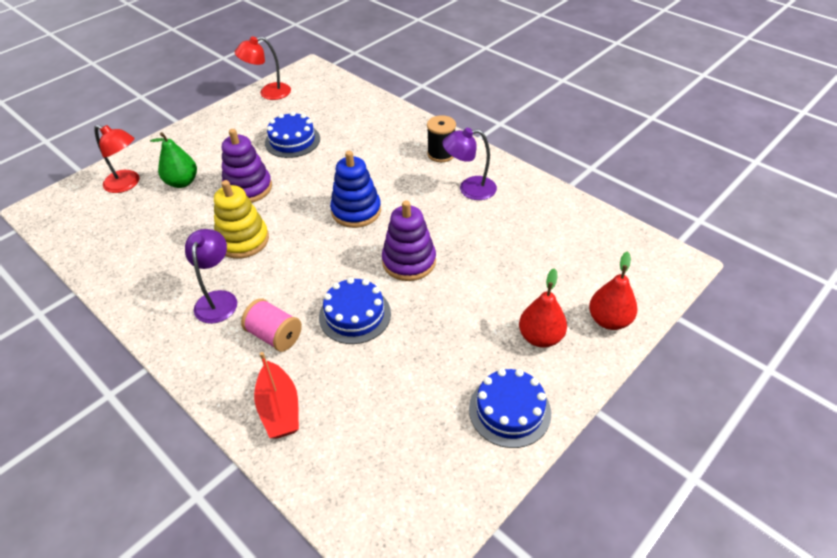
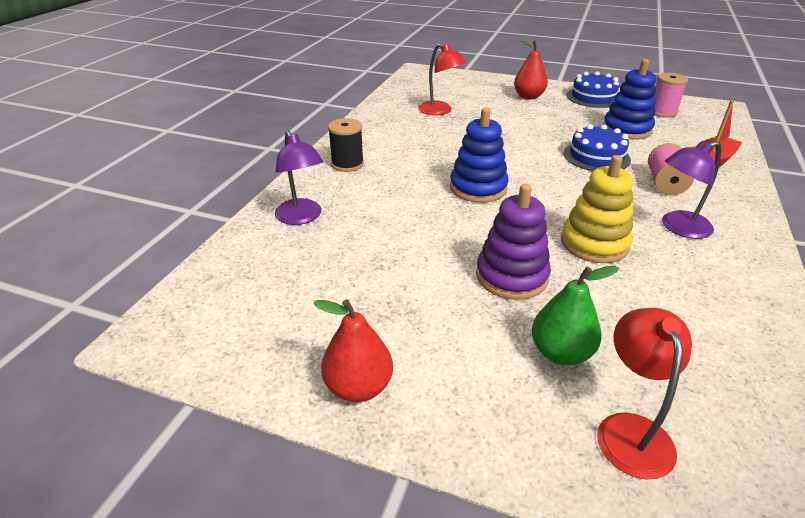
camera: 115 degrees left, 10 degrees down
red lamp [235,36,291,100] -> red lamp moved to [418,43,467,115]
blue cake [265,111,320,158] -> none
purple stacking toy [382,200,436,281] -> none
purple lamp [442,128,497,200] -> purple lamp moved to [275,131,323,225]
red pear [589,252,638,330] -> red pear moved to [314,299,393,402]
none -> blue stacking toy [603,59,656,140]
none -> pink spool [654,73,688,118]

